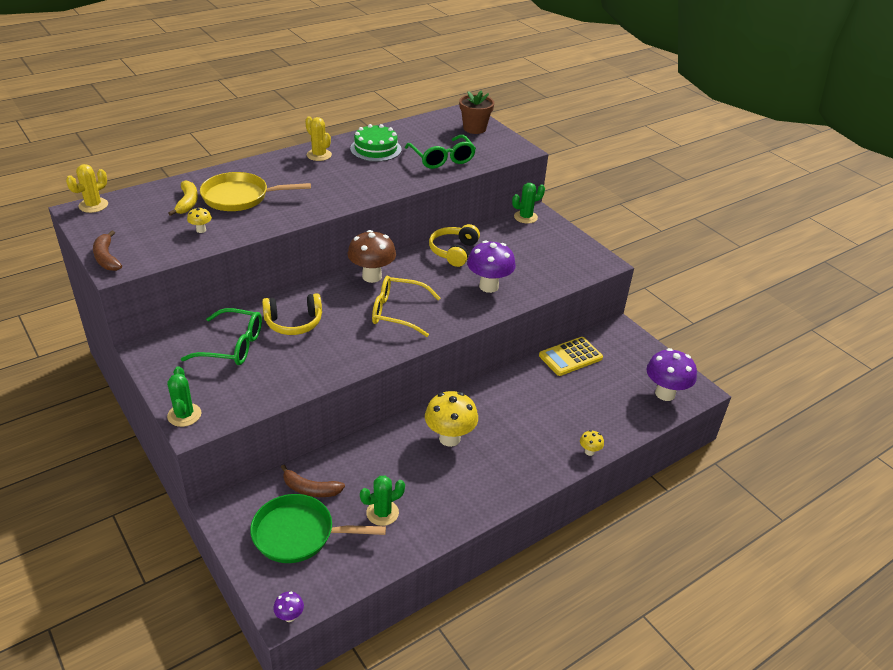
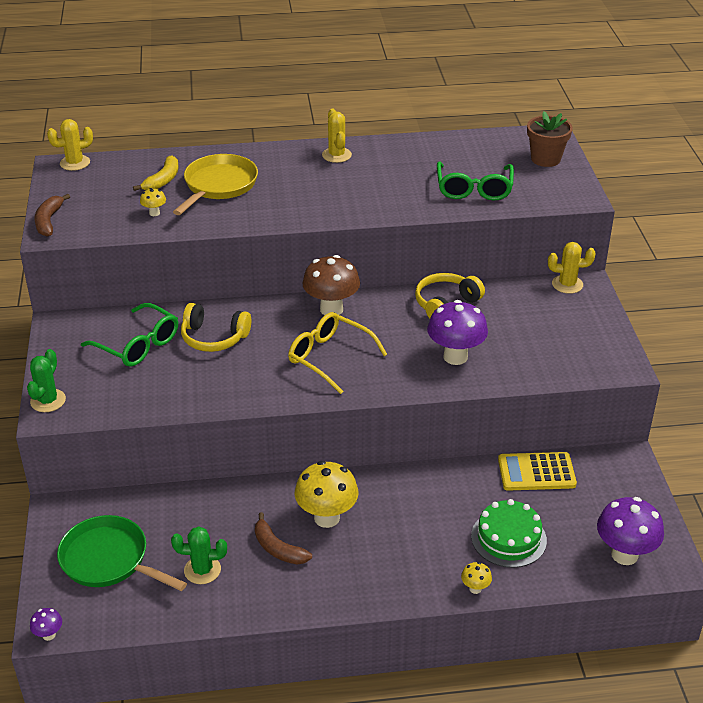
camera: 30 degrees right, 0 degrees up
yellow pan [200,172,311,211] -> yellow pan turned 90 degrees clockwise [173,154,258,215]
brown banana [281,465,345,497] -> brown banana moved to [255,512,312,565]
green cake [350,124,402,162] -> green cake moved to [471,499,547,568]
green cactus [512,183,545,224] -> yellow cactus [548,242,596,294]

